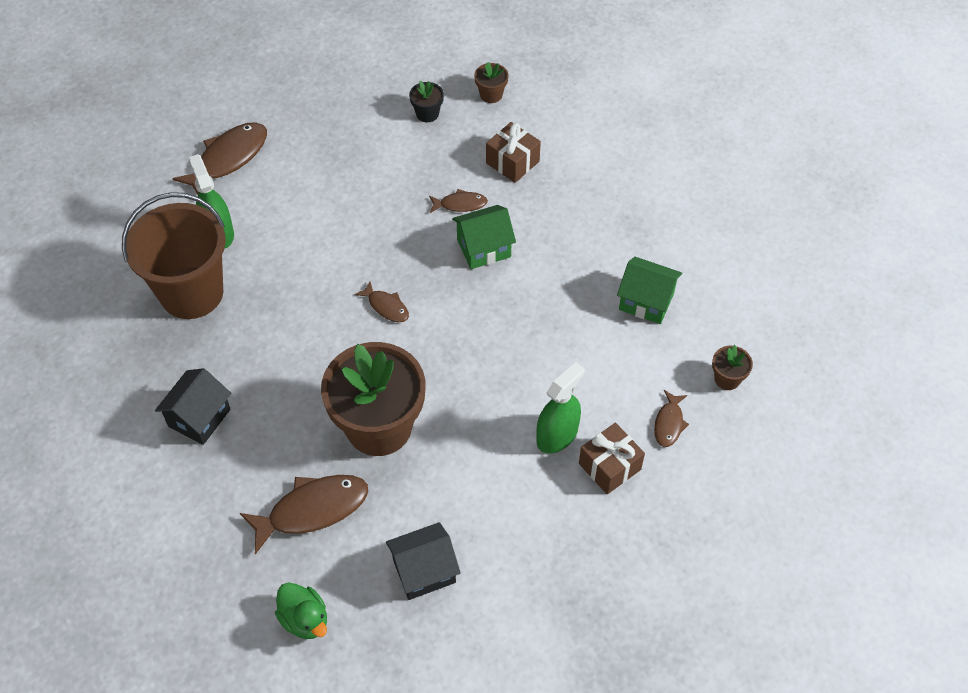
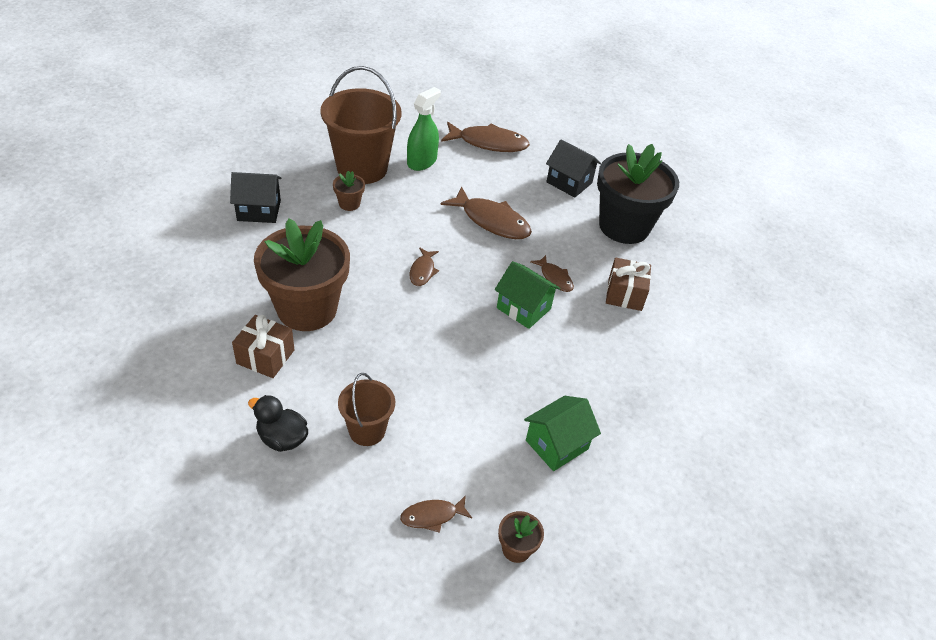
camera: 55 degrees right, 10 degrees down
brown fish [240,475,368,554] -> brown fish moved to [441,186,532,239]
green duck [275,582,327,639] -> none
black house [386,522,461,600] -> black house moved to [546,139,601,198]
black flower pot [409,81,444,122] -> black flower pot [597,144,679,244], size x2.47
brown flower pot [474,62,509,103] -> brown flower pot moved to [333,171,365,211]
green spray bottle [536,362,585,454] -> brown bucket [338,373,395,446]
brown gift [579,423,645,494] -> brown gift moved to [232,315,295,378]
green house [617,257,682,324] -> green house turned 60 degrees clockwise [524,396,601,471]
none -> black duck [248,395,308,452]

